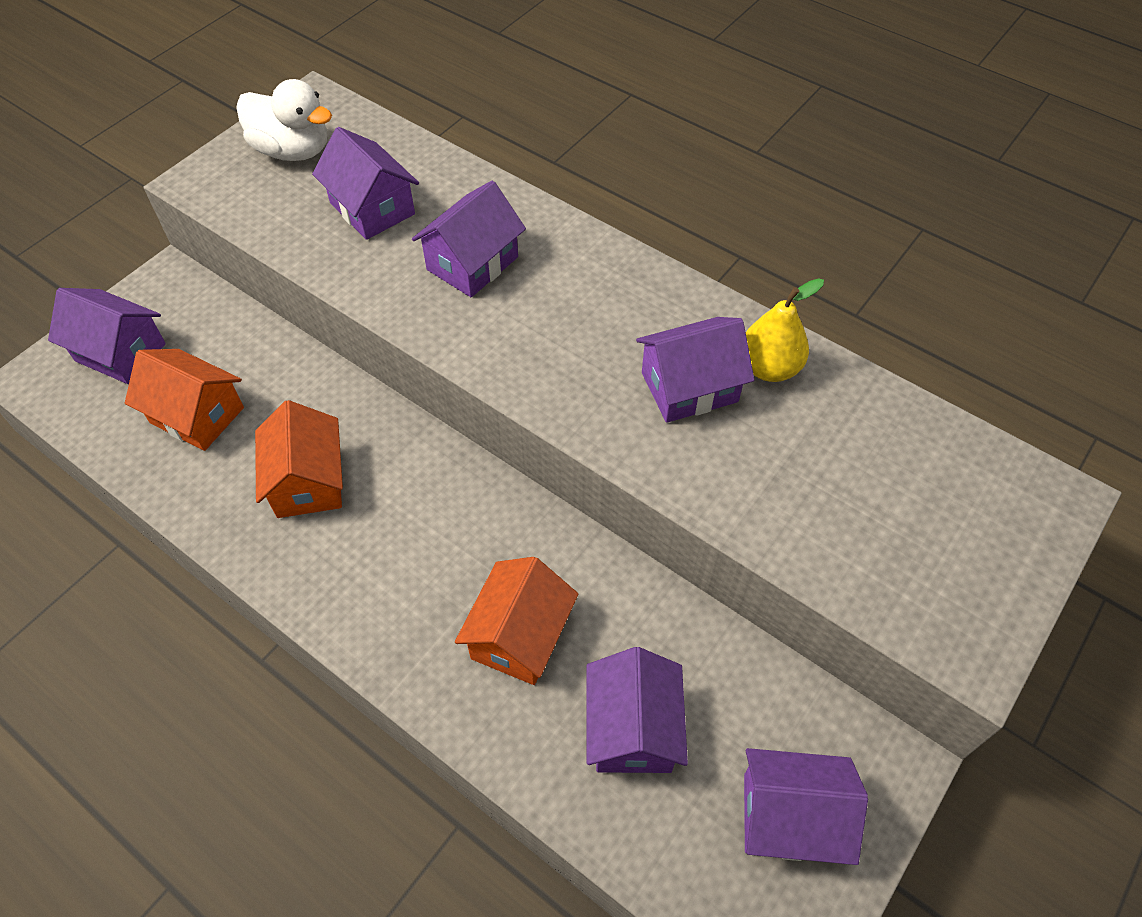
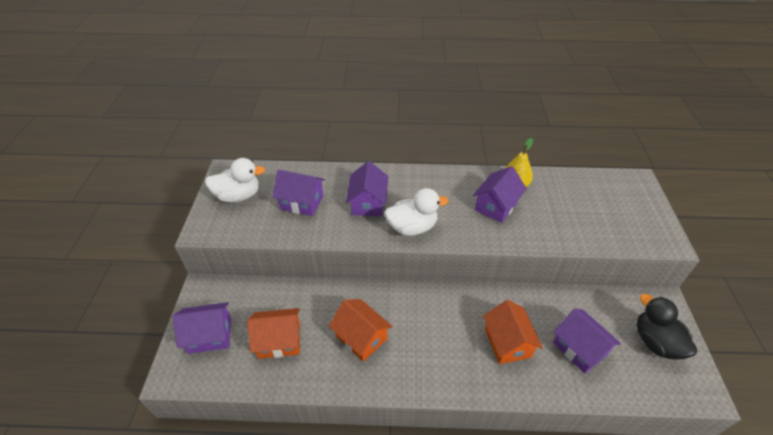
camera: 35 degrees left, 10 degrees down
purple house [744,748,868,865] -> black duck [636,294,697,359]
none -> white duck [385,188,449,236]

